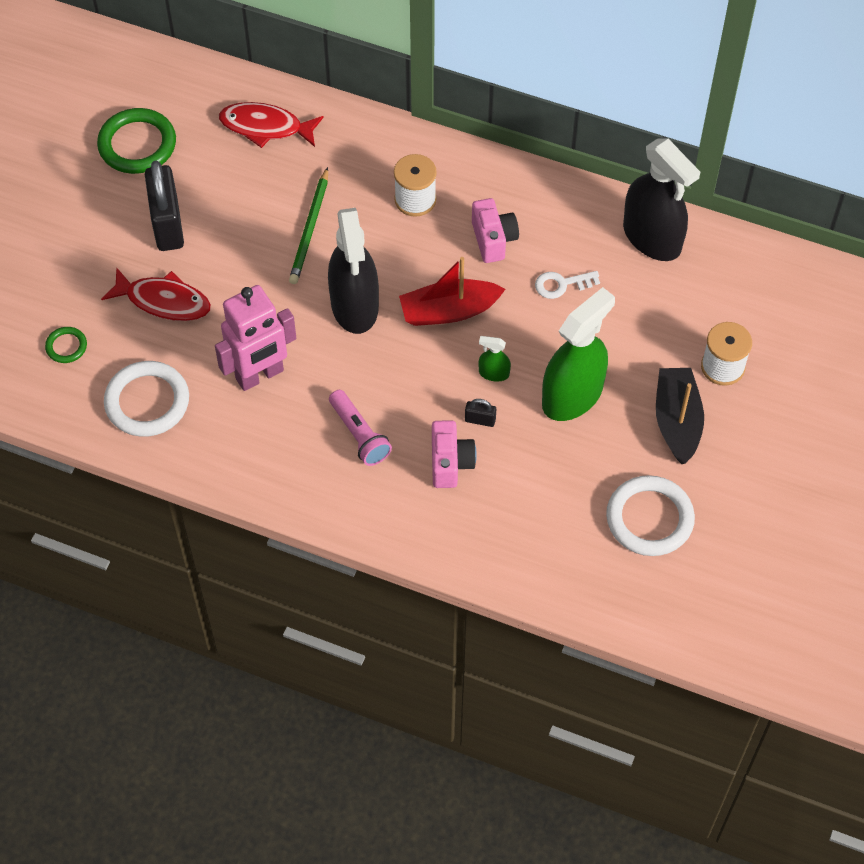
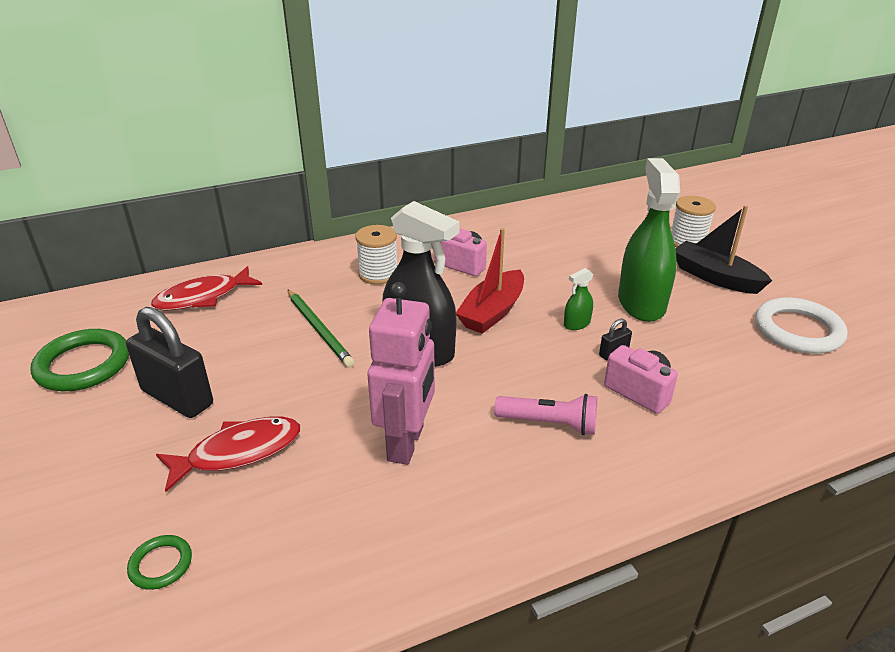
camera: 45 degrees left, 25 degrees down
white ring [104,361,189,437] -> none
white key [535,271,600,299] -> none
black spray bottle [623,138,700,261] -> none

